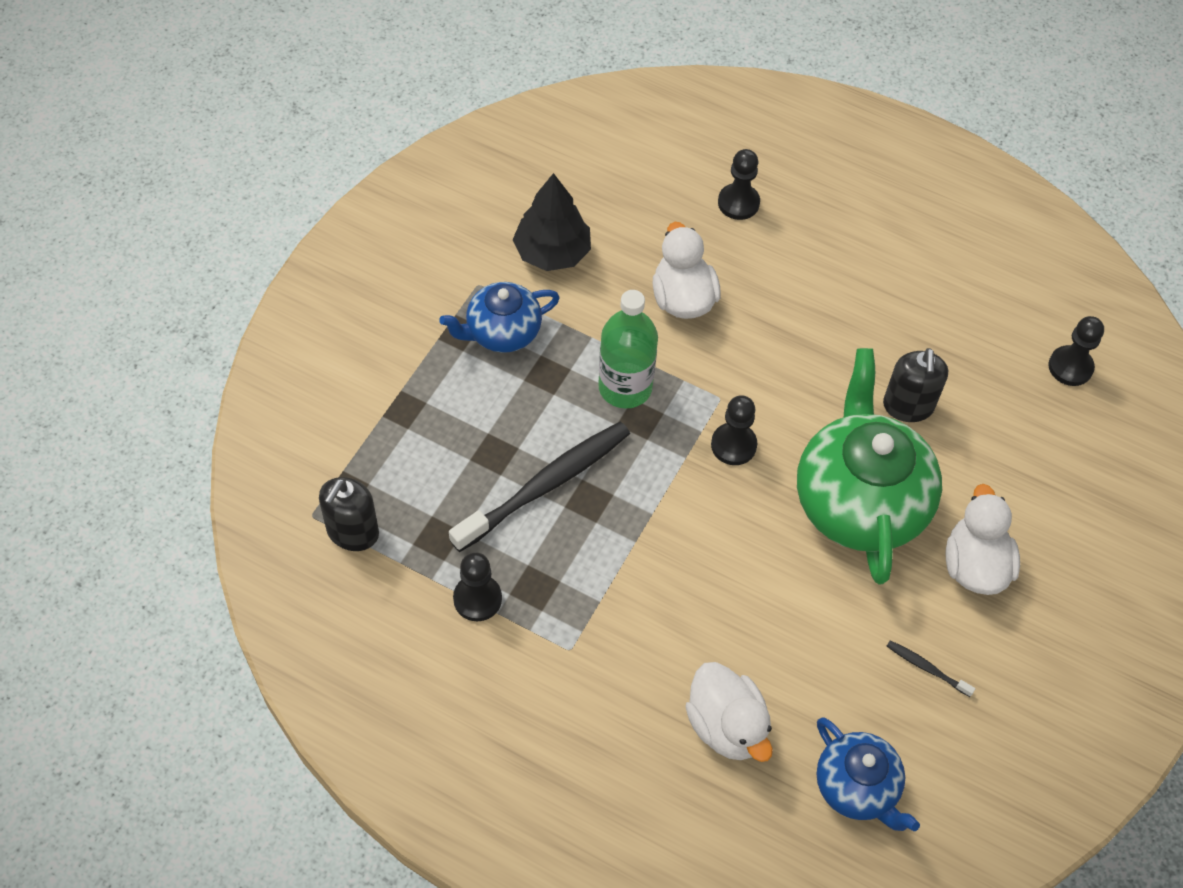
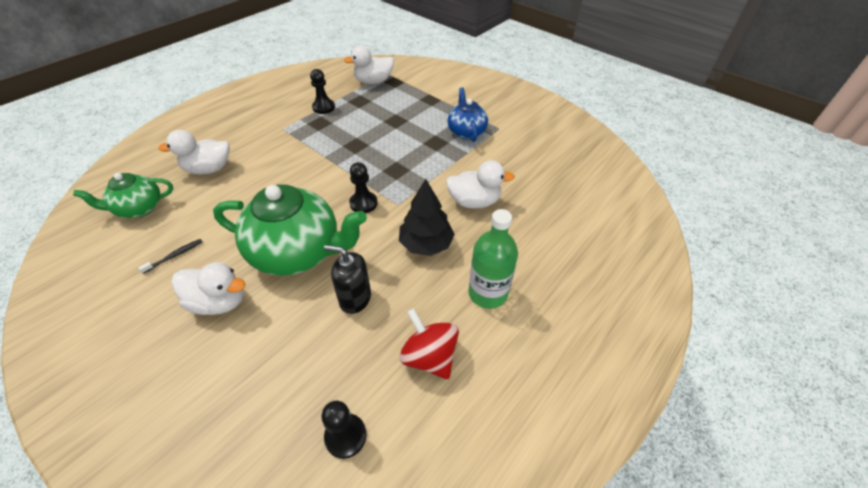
camera: 105 degrees right, 10 degrees down
black soap dispenser [319,477,379,551] -> white duck [344,45,394,84]
black toothbrush [449,422,630,552] -> none
black tree [513,173,591,271] -> black tree moved to [399,179,455,256]
green bottle [598,290,658,409] -> green bottle moved to [468,209,518,309]
black pawn [718,149,760,220] -> none
blue teapot [816,717,920,831] -> green teapot [73,173,173,218]
none -> red spinning top [400,308,459,379]

